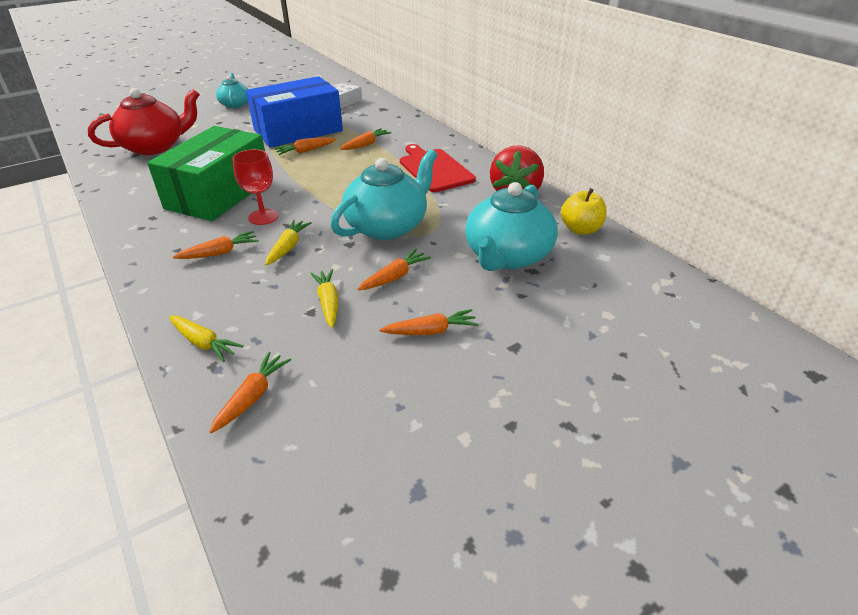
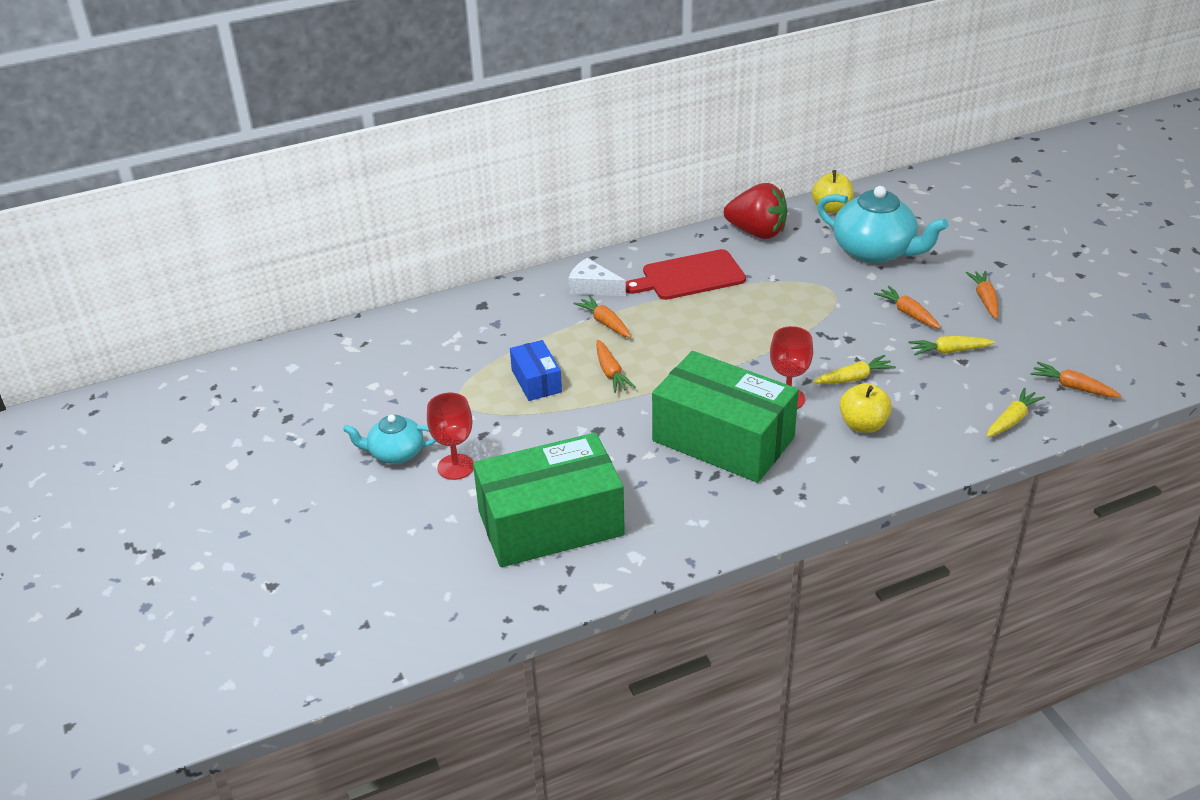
camera: 80 degrees left, 0 degrees up
red teapot [88,88,200,155] -> green box [473,433,625,567]
orange carrot [173,231,259,259] -> yellow apple [840,383,892,433]
blue box [246,76,343,148] -> blue box [510,340,562,401], size x0.48
yellow carrot [265,220,312,265] -> yellow carrot turned 135 degrees clockwise [813,355,896,384]
turquoise teapot [330,149,437,240] -> none
white cheese [336,84,362,109] -> white cheese moved to [569,258,626,296]
none -> red goblet [427,393,474,480]

